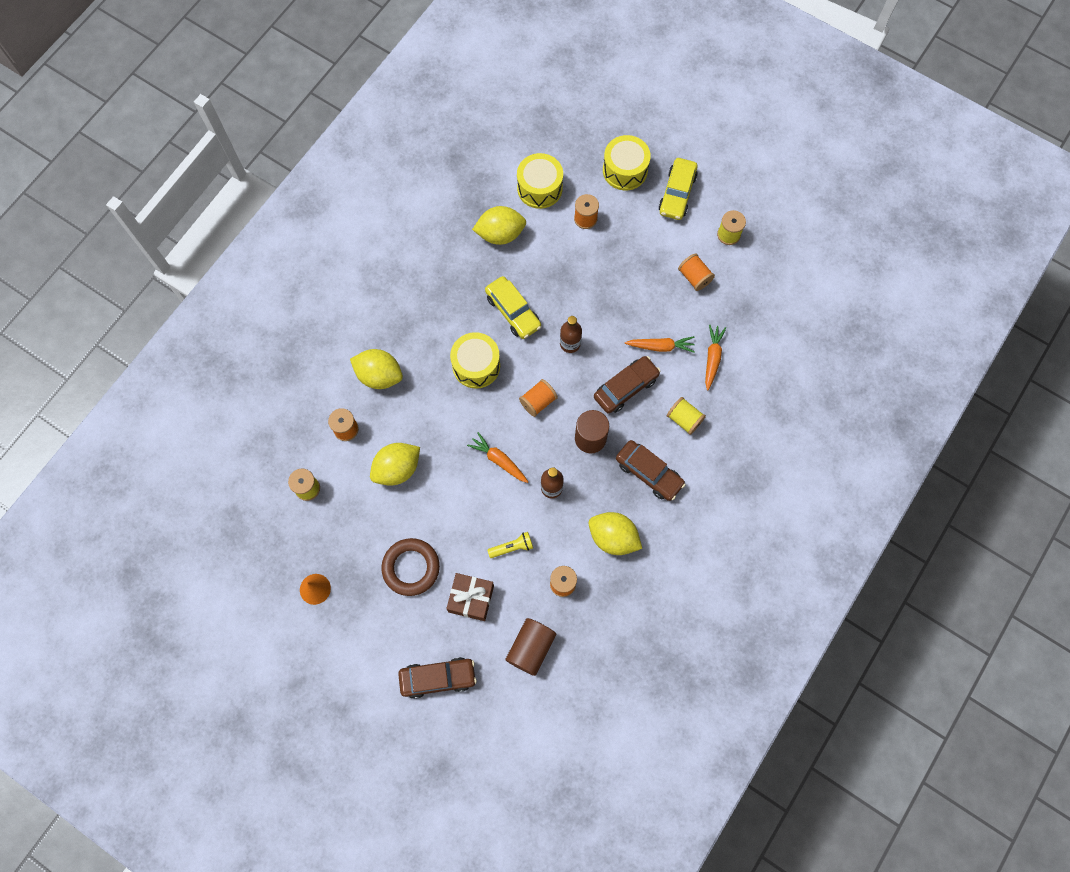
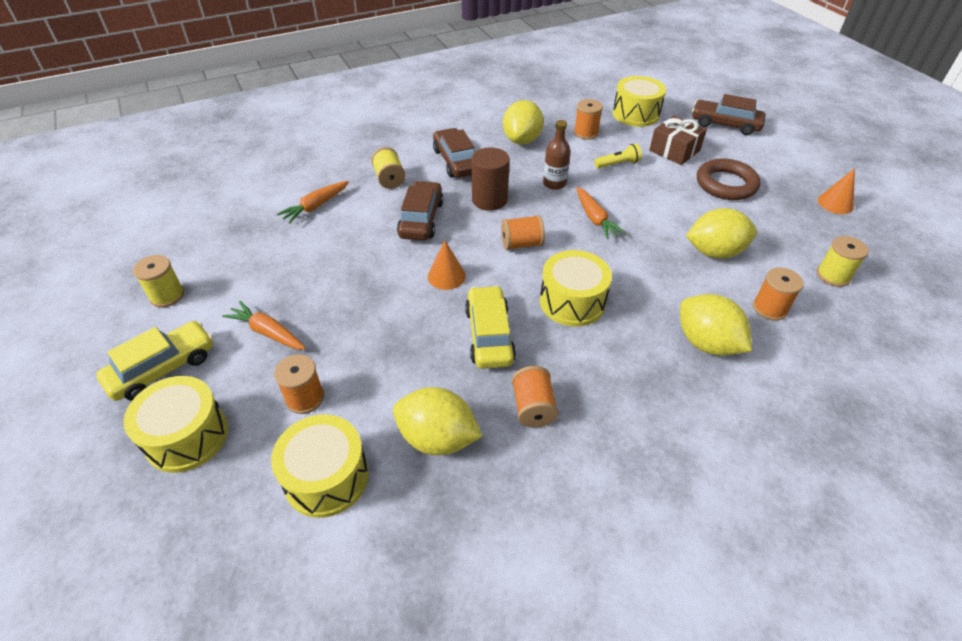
camera: 150 degrees left, 25 degrees down
yellow flashlight [488,532,533,558] -> yellow flashlight turned 150 degrees clockwise [594,144,642,169]
brown cylinder [506,618,556,676] -> yellow drum [613,76,666,127]
brown bottle [560,316,582,353] -> orange cone [428,240,466,290]
yellow lemon [589,512,642,555] -> yellow lemon turned 45 degrees clockwise [503,100,544,145]
brown car [594,356,661,414] -> brown car turned 105 degrees clockwise [397,181,443,241]
orange carrot [625,336,695,353] -> orange carrot moved to [222,301,306,350]
orange spool [678,253,715,291] -> orange spool moved to [512,366,558,428]

